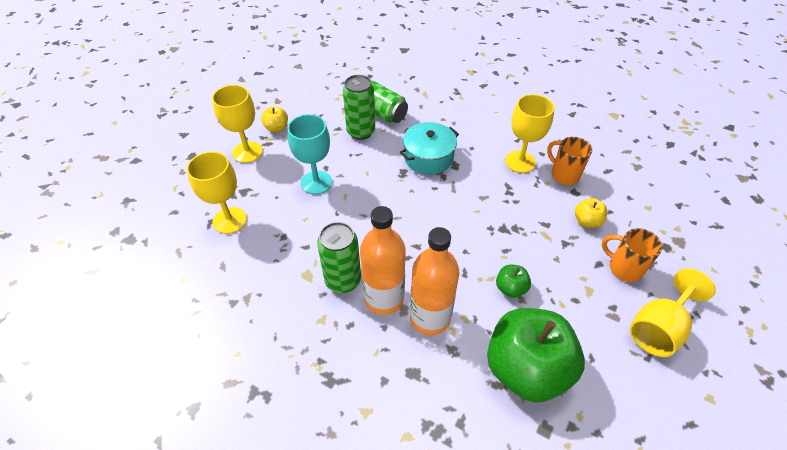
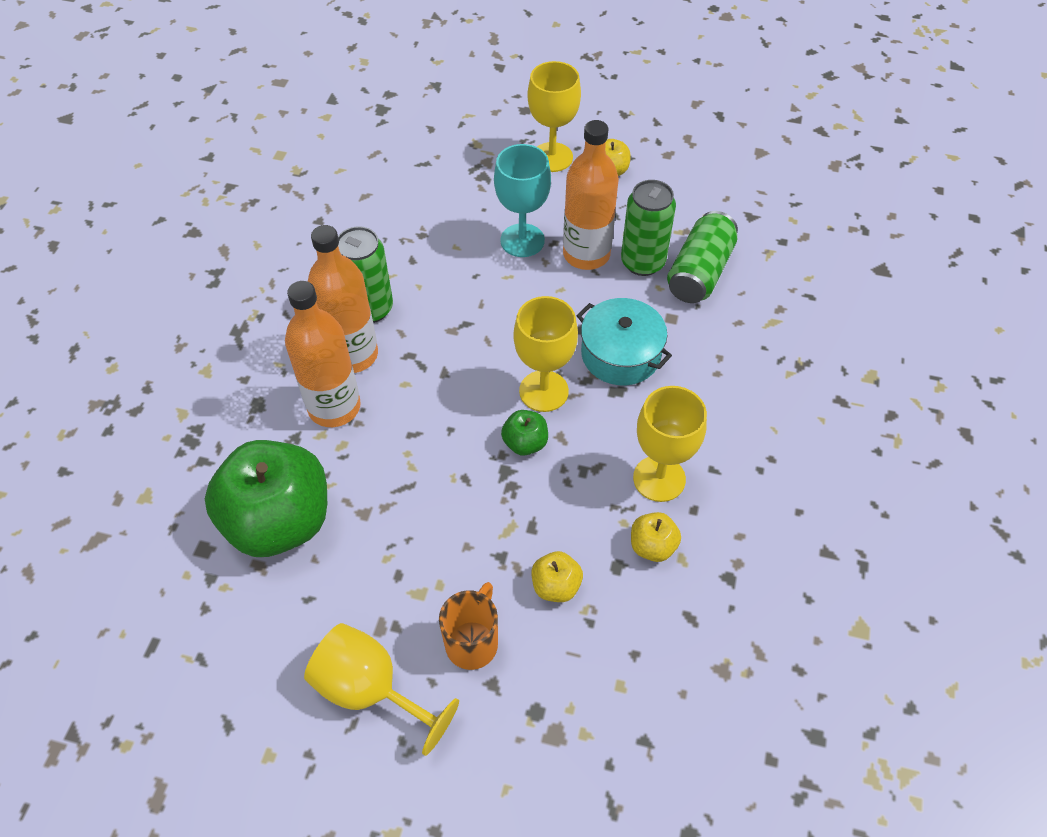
camera: 75 degrees right, 5 degrees up
yellow goblet [187,152,247,234] -> yellow goblet moved to [513,296,578,412]
green apple [496,264,531,298] -> green apple moved to [501,410,548,456]
orange mug [547,137,592,185] -> yellow apple [631,512,681,562]
none -> orange bottle [563,120,619,270]

